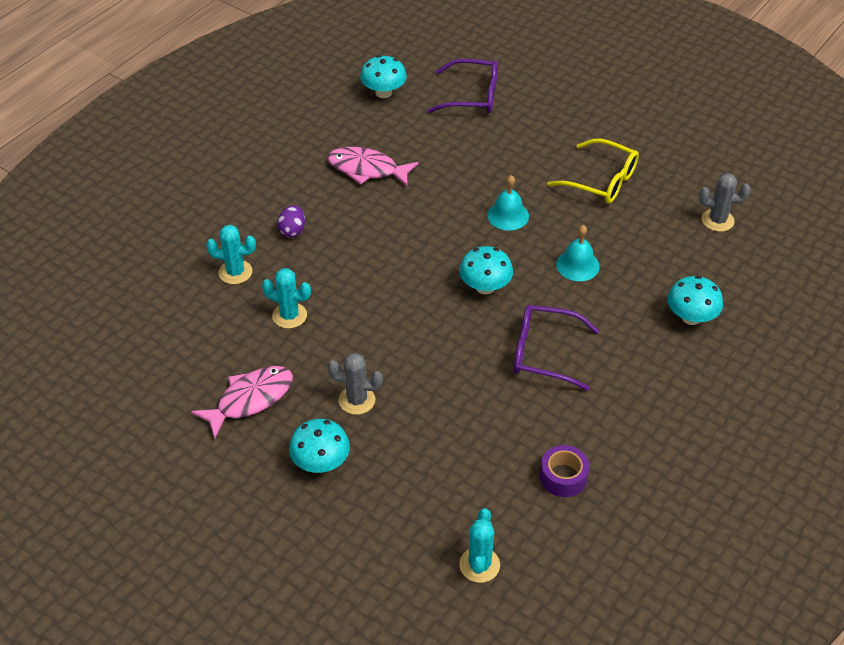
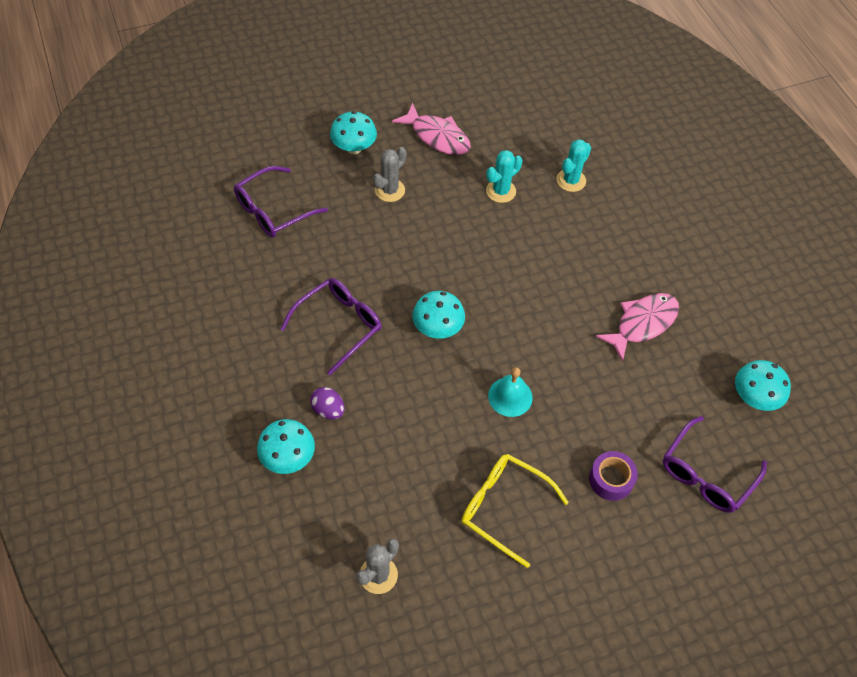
camera: 120 degrees right, 10 degrees up
pink fish [191,366,293,439] -> pink fish turned 45 degrees counterclockwise [392,103,471,155]
purple egg [277,205,305,238] -> purple egg moved to [310,387,344,420]
turquoise cactus [459,508,500,583] -> none
purple tape [540,445,589,497] -> purple tape moved to [589,451,638,501]
yellow glasses [547,139,639,204] -> yellow glasses turned 60 degrees clockwise [461,454,569,568]
turquoise bell [556,225,600,281] -> none
none -> purple glasses [234,166,328,238]

